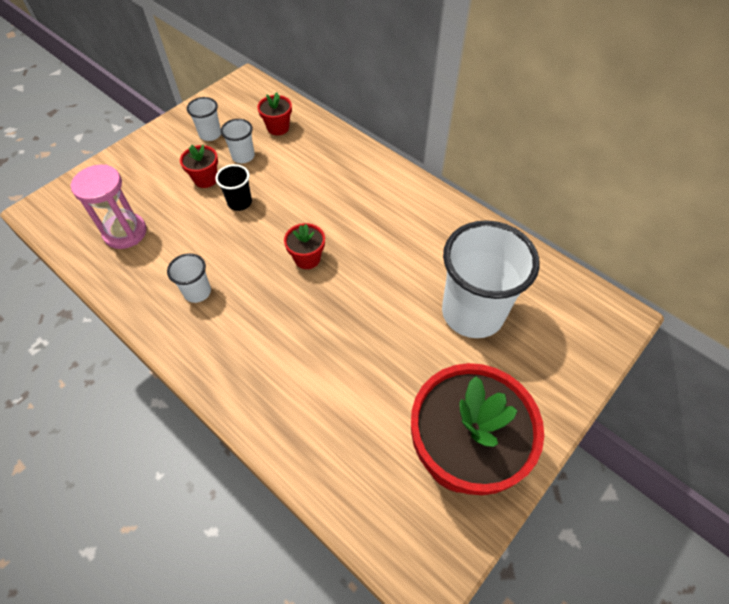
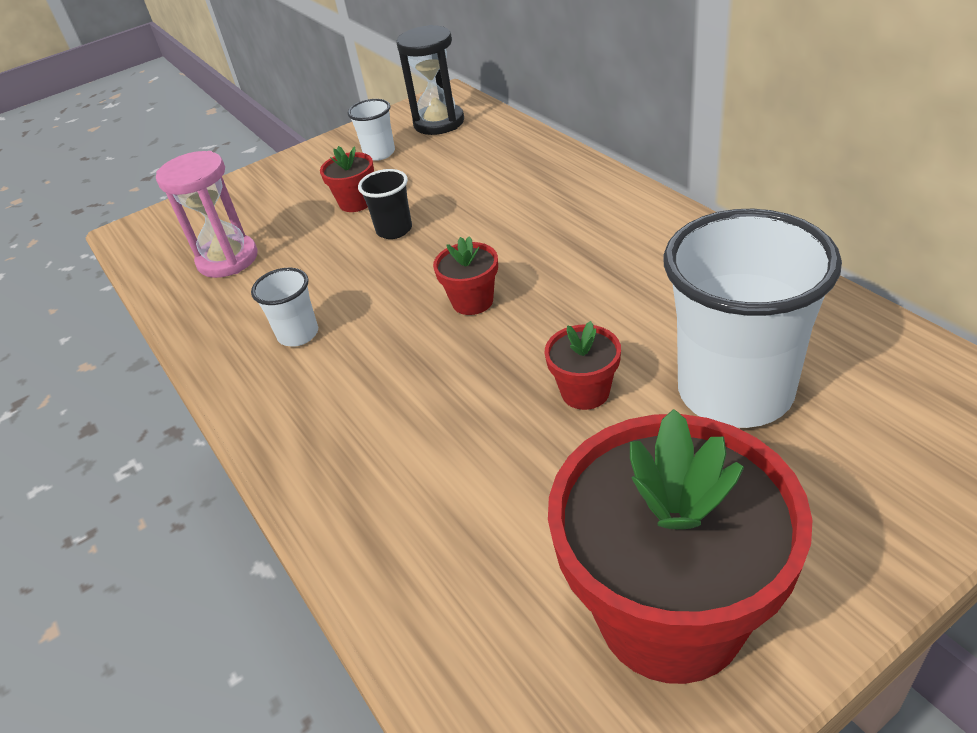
camera: 20 degrees right, 15 degrees down
white cup [221,119,255,163] -> none
red flower pot [257,92,292,135] -> red flower pot moved to [545,321,621,410]
none -> black hourglass [396,25,464,135]

